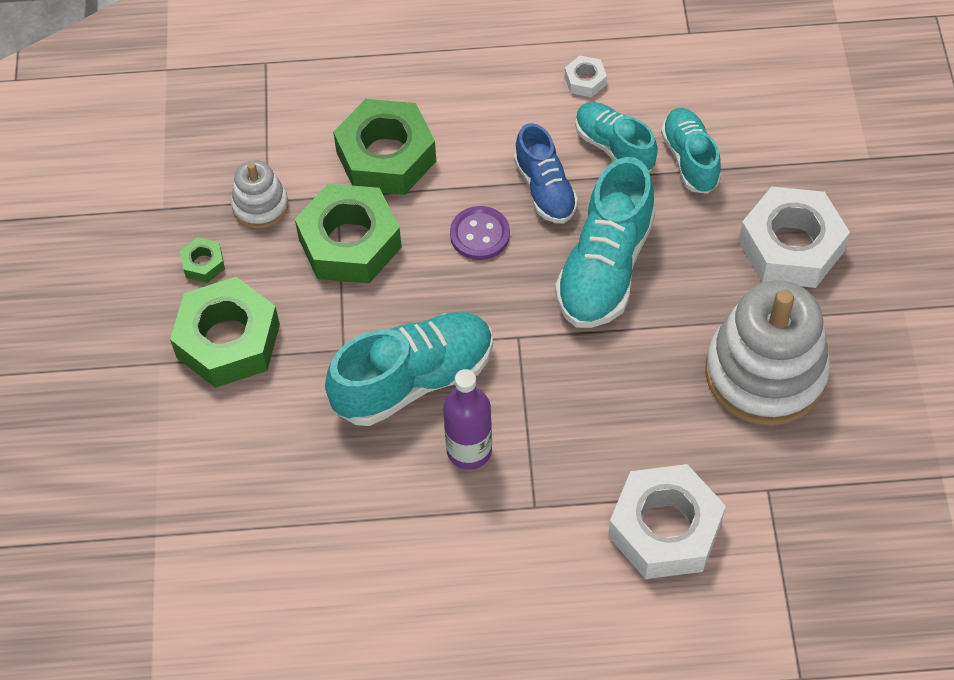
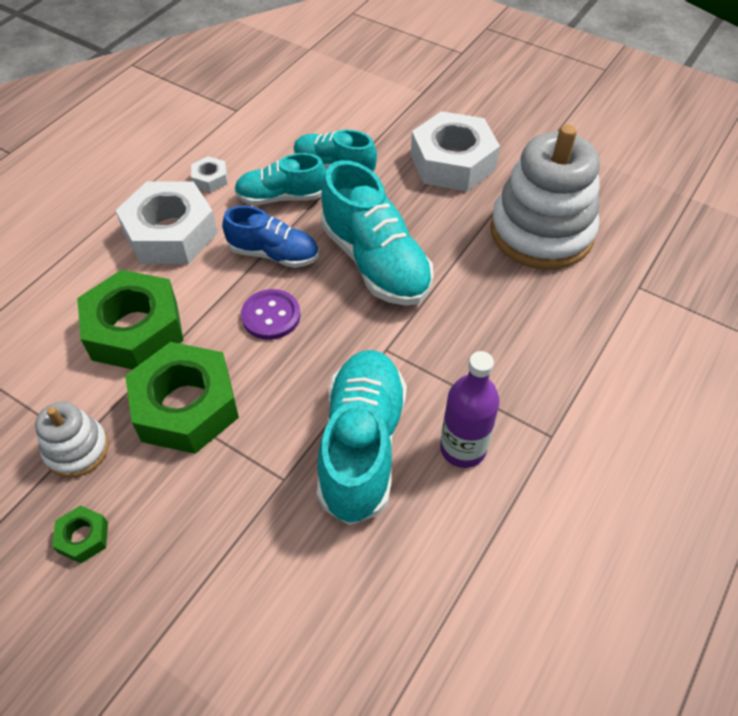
camera: 55 degrees left, 5 degrees down
green nut [170,277,280,388] -> none
white nut [608,464,726,579] -> white nut moved to [115,181,218,264]

